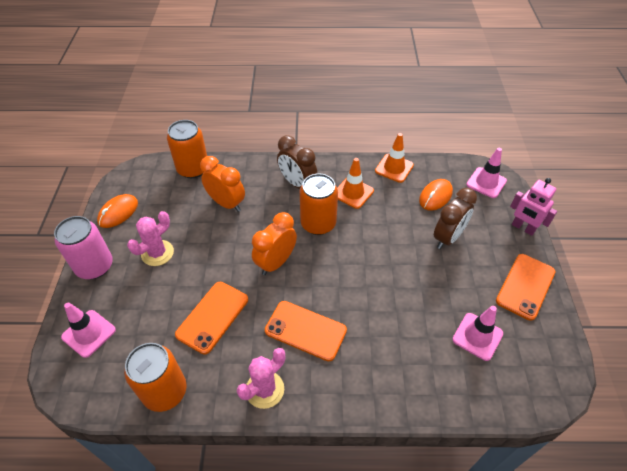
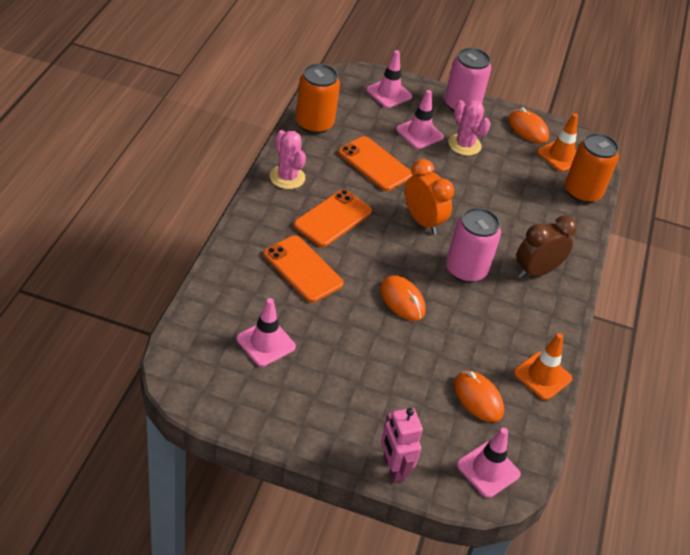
camera: 100 degrees right, 5 degrees down
orange clock [200,156,245,212] -> none
orange can [300,173,338,235] -> pink can [446,208,501,283]
orange traffic cone [337,158,374,209] -> orange traffic cone moved to [537,113,578,172]
brown clock [434,188,477,249] -> none
orange phone [496,254,556,321] -> orange phone moved to [263,236,344,303]
pink robot [510,178,557,236] -> pink robot turned 75 degrees counterclockwise [381,408,423,483]
none -> orange mouse [380,275,426,321]
none -> pink traffic cone [396,90,444,149]

